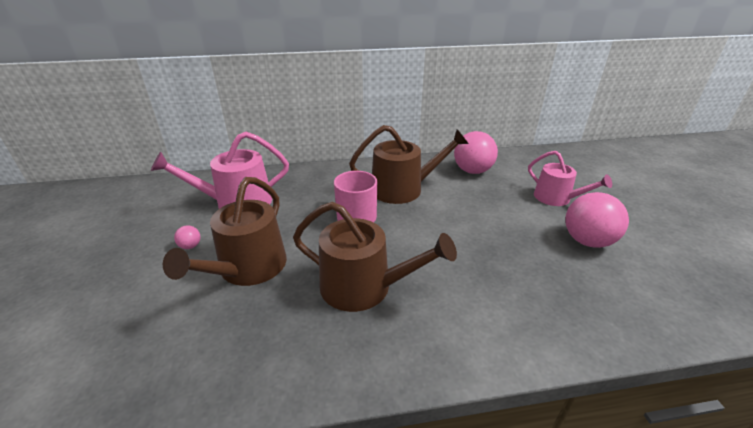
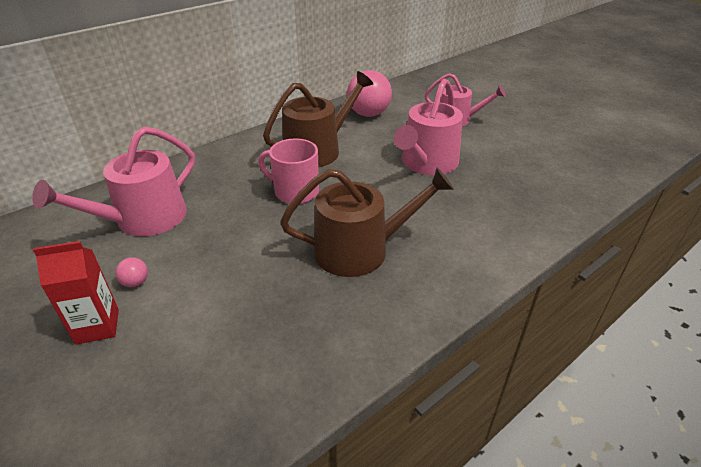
camera: 30 degrees left, 5 degrees up
brown watering can [163,177,287,286] -> none
pink ball [565,192,629,248] -> none
none -> red carton [33,241,119,345]
none -> pink watering can [394,79,463,175]

